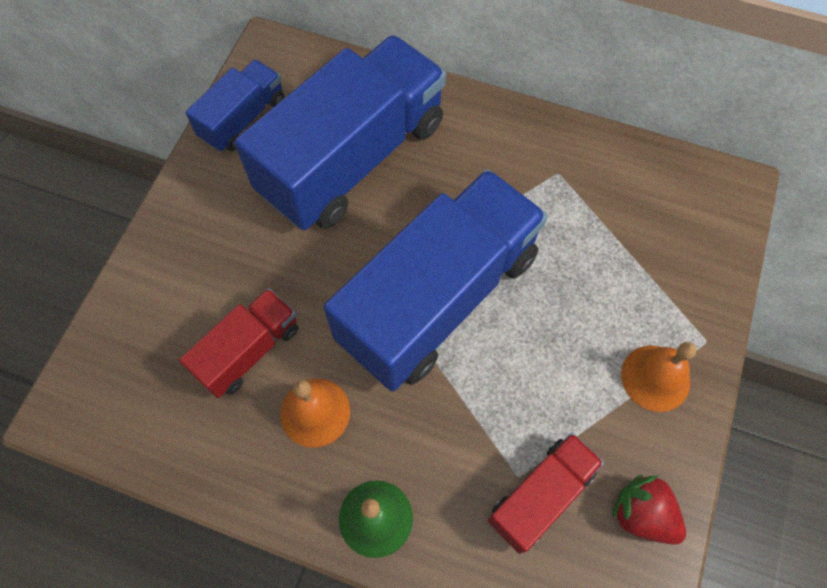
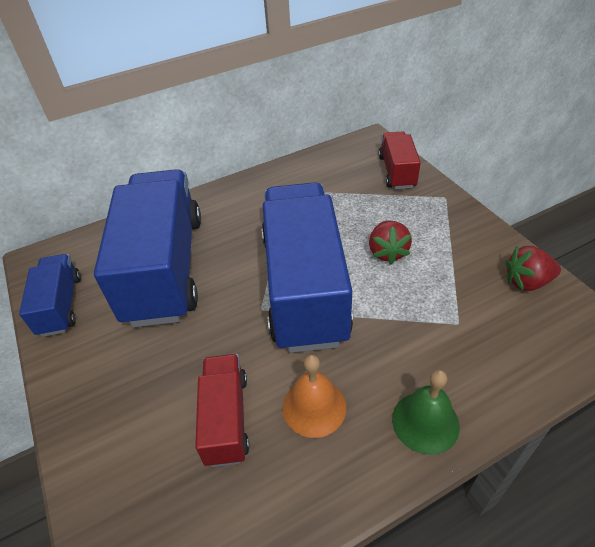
camera: 45 degrees left, 20 degrees down
red truck [487,433,604,554] -> red truck moved to [379,131,421,189]
orange bell [621,342,696,412] -> none
none -> red strawberry [369,221,412,264]

